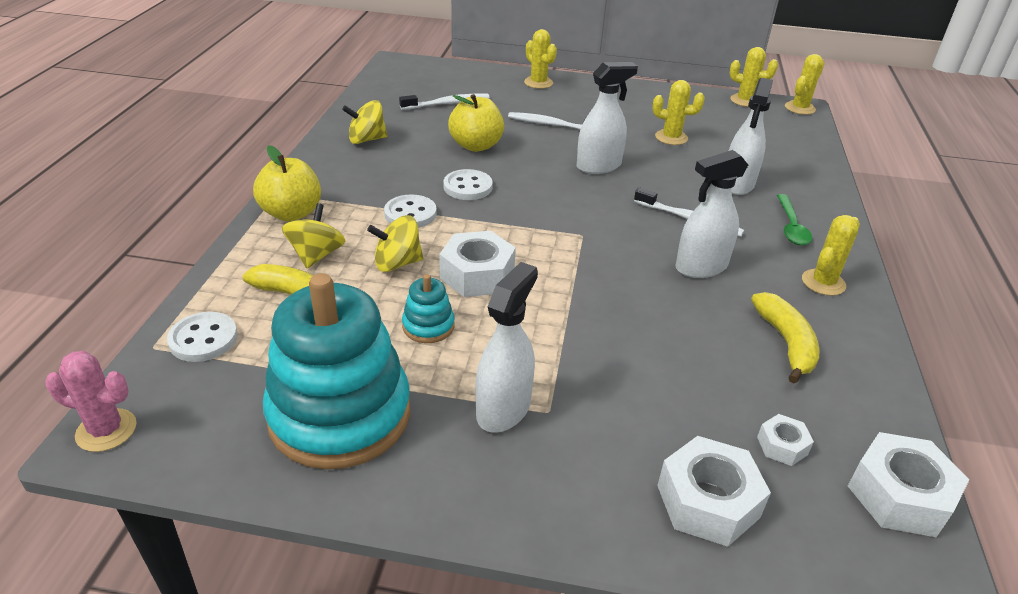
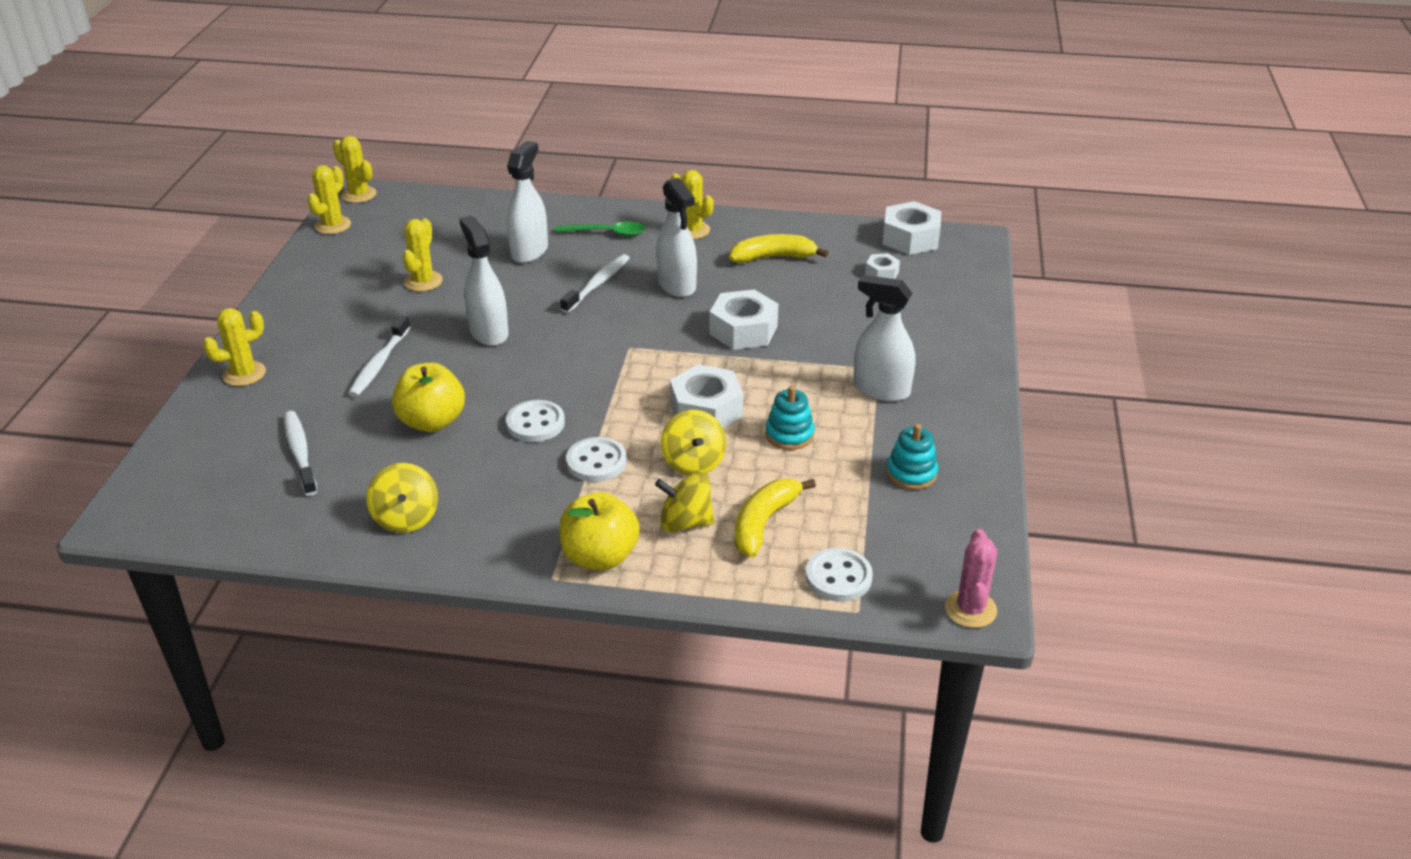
camera: 90 degrees left, 0 degrees up
turquoise stacking toy [263,273,410,469] -> turquoise stacking toy [887,424,938,490], size x0.42
white nut [657,436,771,547] -> white nut moved to [710,289,778,350]
white spray bottle [729,78,773,195] -> white spray bottle turned 90 degrees counterclockwise [507,141,548,263]

